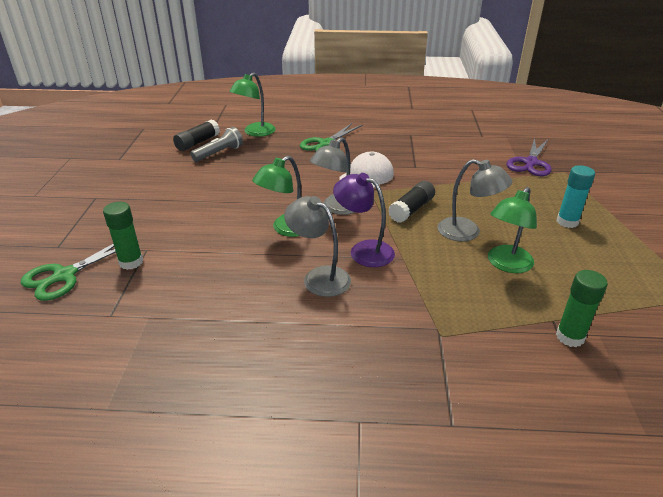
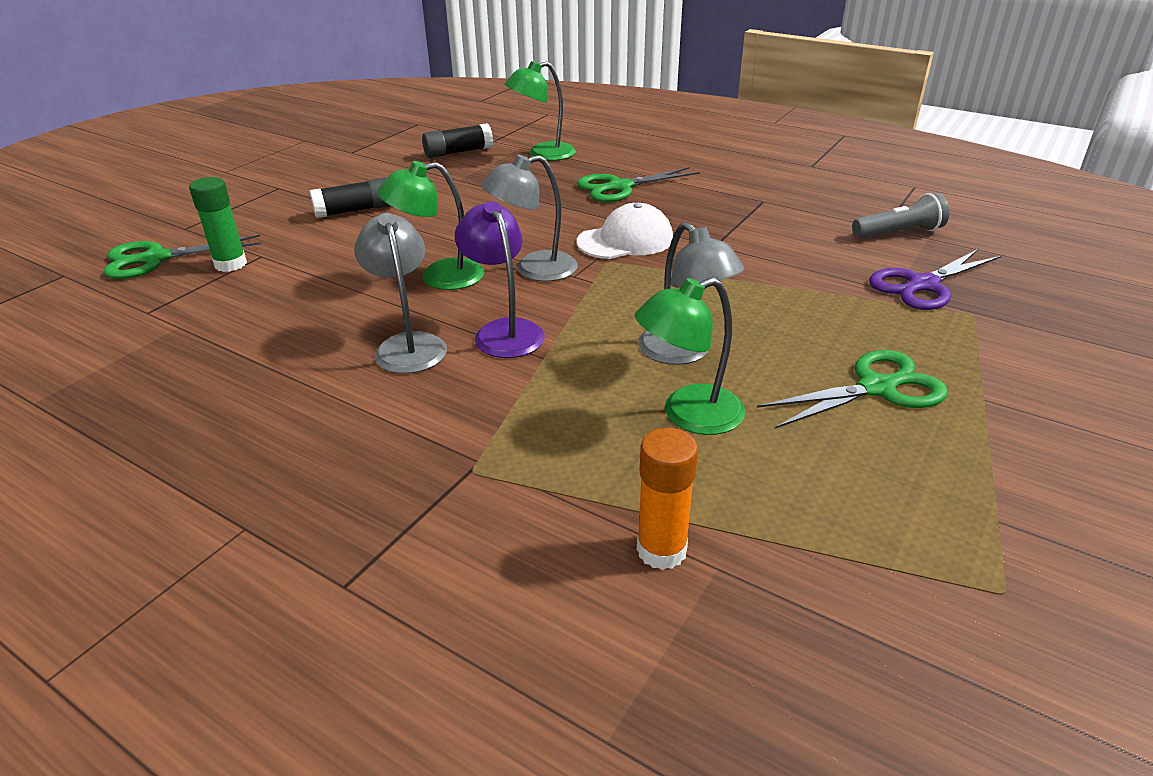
camera: 30 degrees right, 0 degrees up
grey flashlight [190,127,243,162] -> grey flashlight moved to [852,193,949,238]
black glue stick [388,181,435,223] -> black glue stick moved to [310,177,390,218]
green glue stick [556,270,608,347] -> orange glue stick [637,428,698,570]
turquoise glue stick [557,165,595,228] -> green scissors [757,350,948,428]

